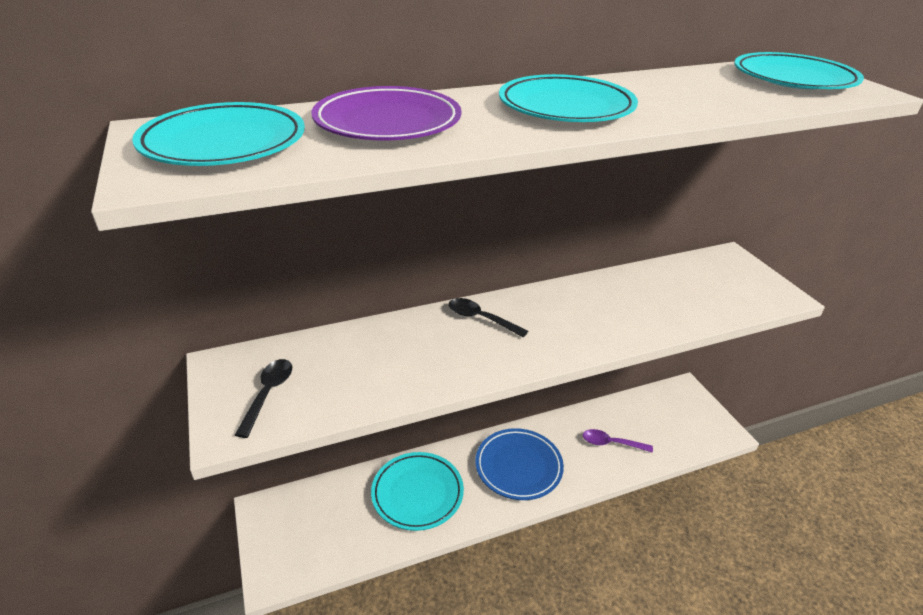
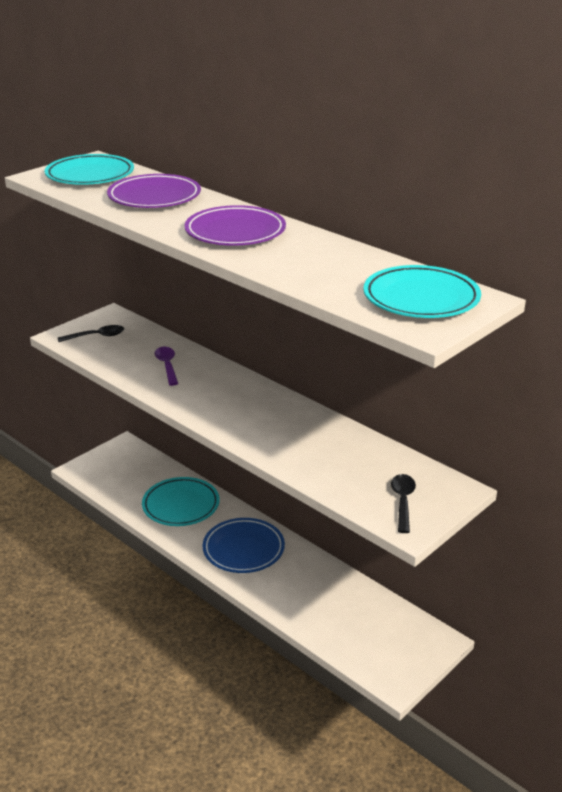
camera: 65 degrees right, 5 degrees down
black spoon [449,298,528,338] -> black spoon moved to [391,474,416,533]
turquoise plate [499,74,638,122] -> purple plate [185,205,286,246]
purple spoon [583,429,653,453] -> purple spoon moved to [155,347,178,386]

